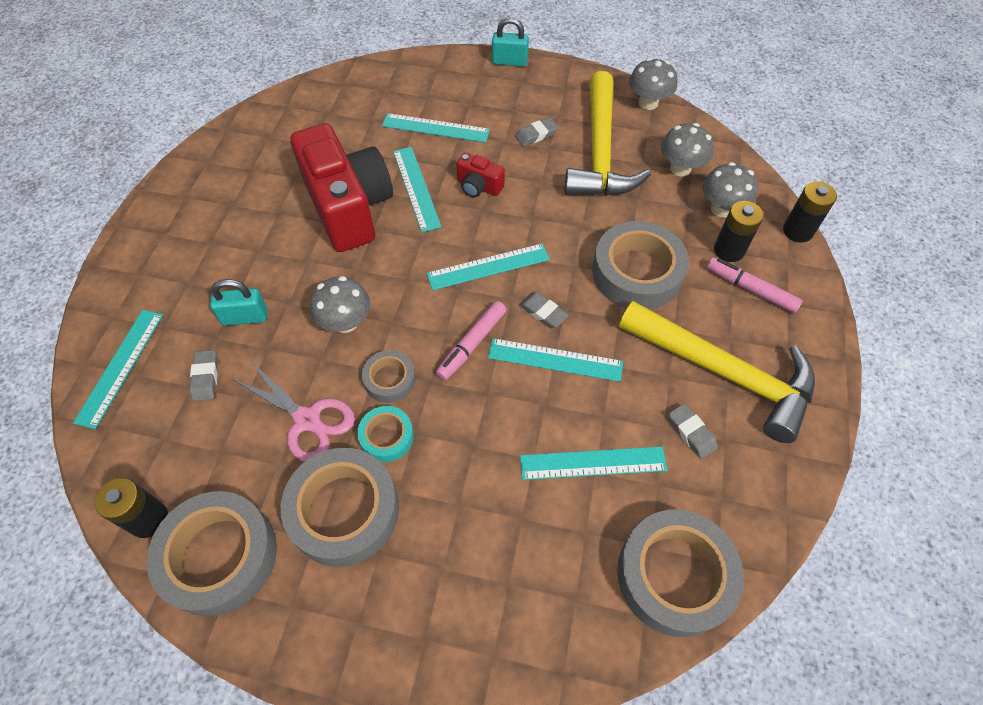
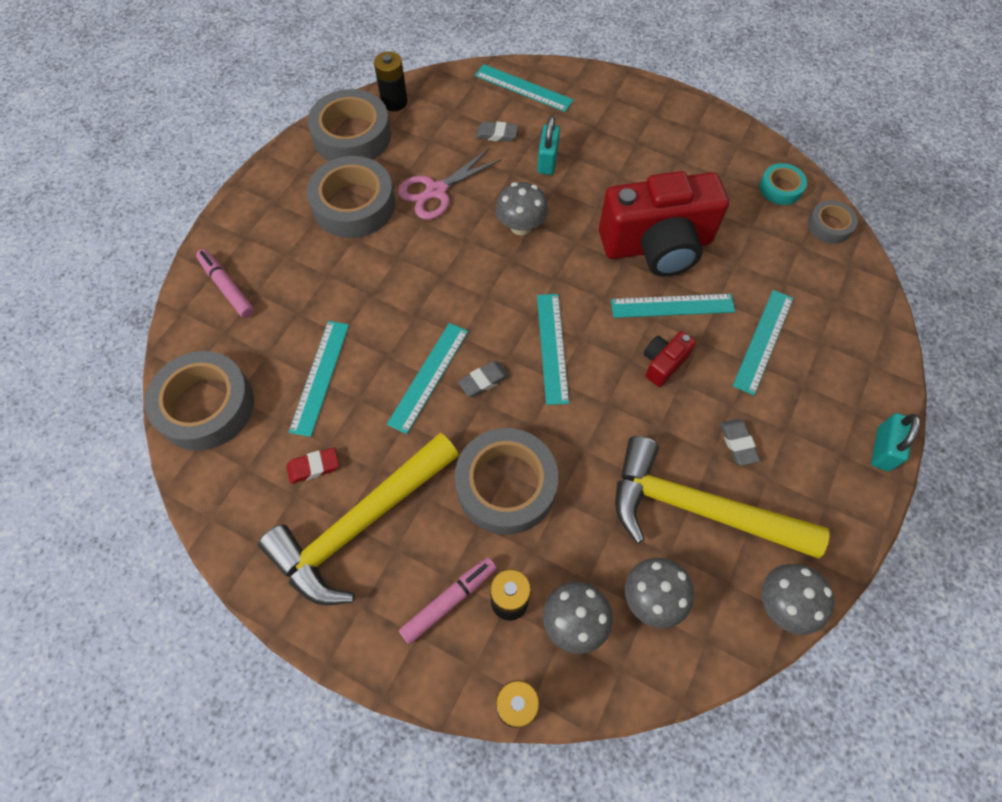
camera: 105 degrees right, 5 degrees up
turquoise tape [357,406,414,462] -> turquoise tape moved to [759,163,807,205]
grey tape [362,350,416,403] -> grey tape moved to [808,200,858,244]
pink marker [436,301,507,381] -> pink marker moved to [196,249,254,318]
grey eraser [668,403,718,459] -> red eraser [286,448,339,484]

